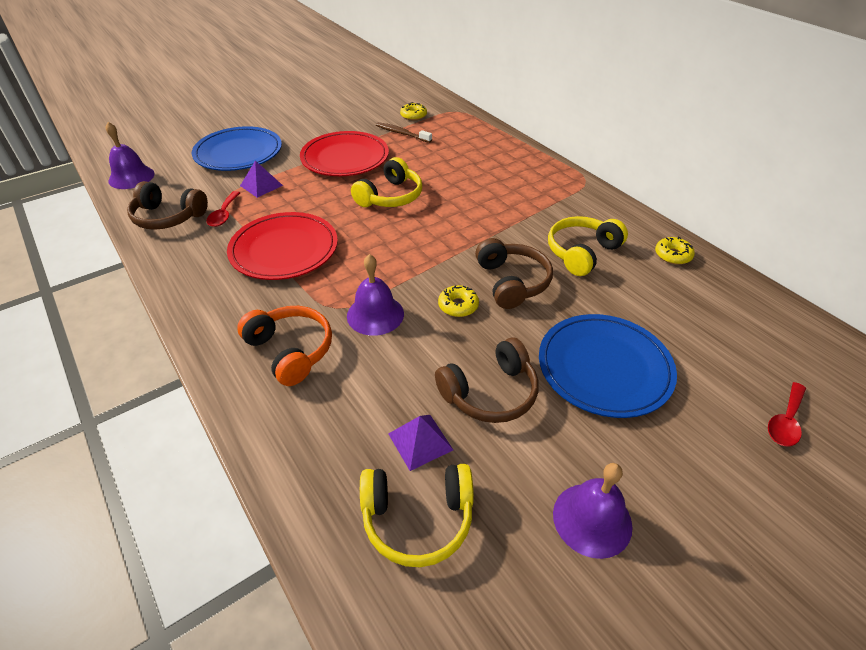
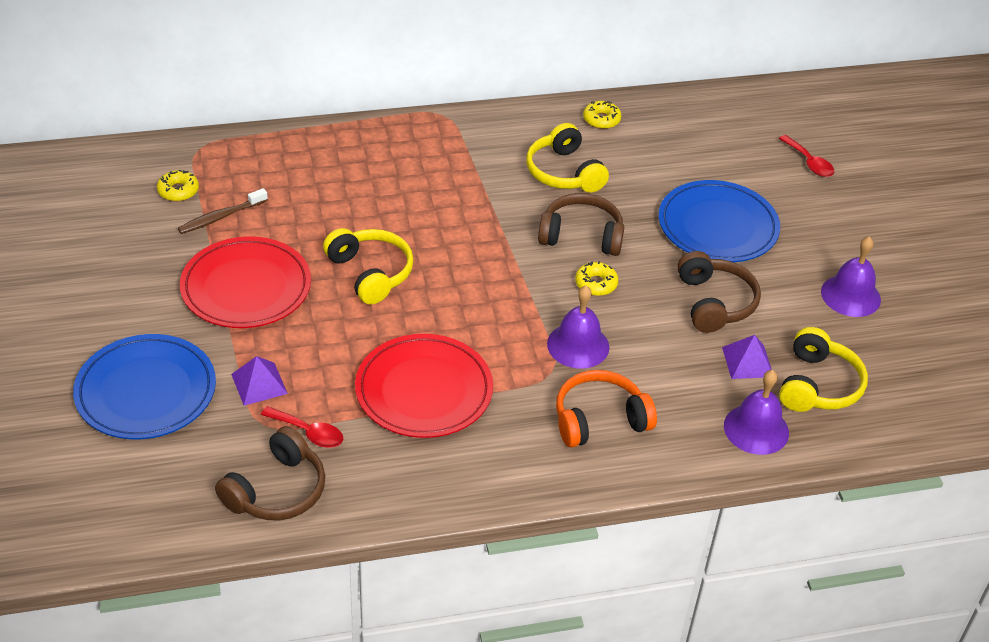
camera: 70 degrees left, 0 degrees up
purple bell [106,122,155,189] -> purple bell moved to [724,370,789,455]

